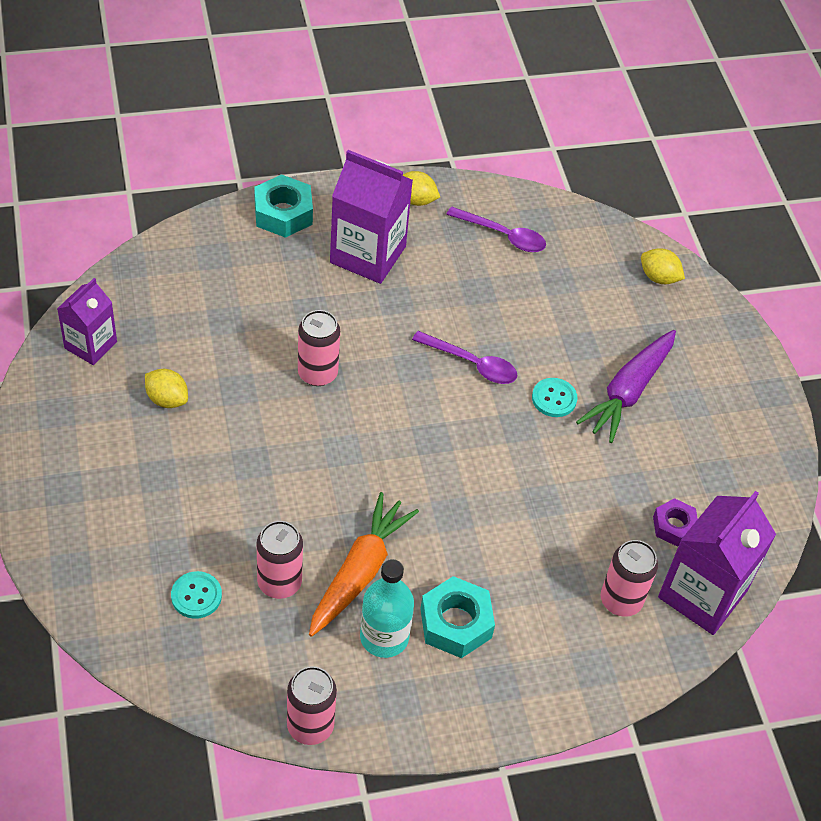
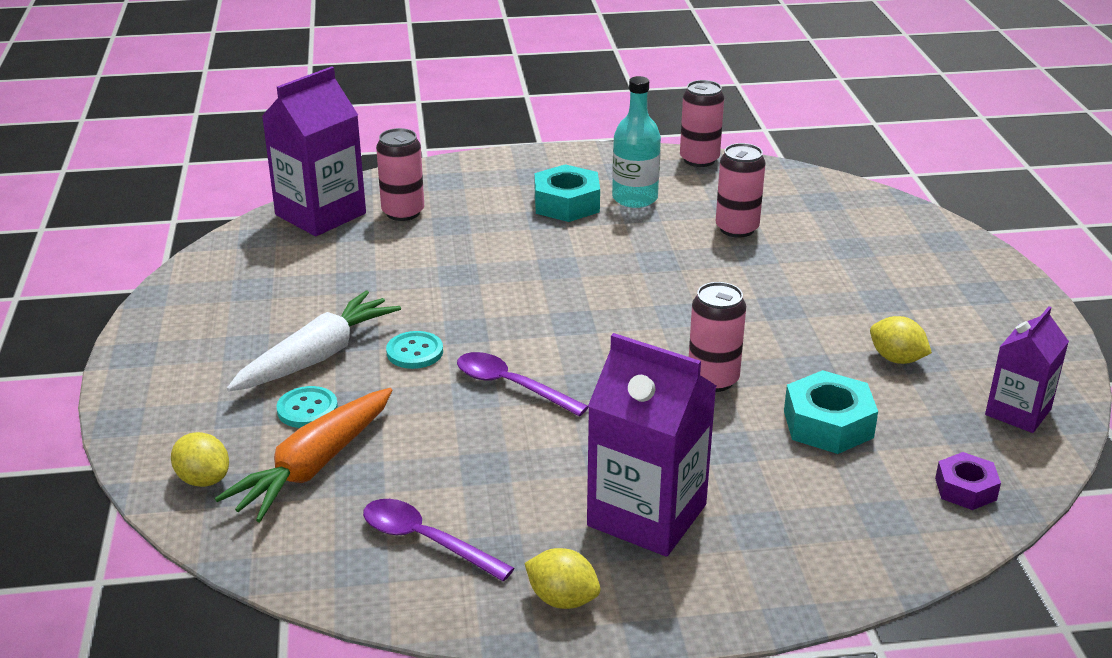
camera: 170 degrees left, 20 degrees down
turquoise button [171,571,222,619] -> turquoise button moved to [277,386,338,428]
turquoise nut [254,174,313,238] -> turquoise nut moved to [784,370,878,454]
orange carrot [309,492,419,637] -> orange carrot moved to [215,388,393,522]
purple carrot [576,330,676,443] -> white carrot [227,290,401,392]
purple nut [653,498,698,547] -> purple nut moved to [935,452,1001,510]

